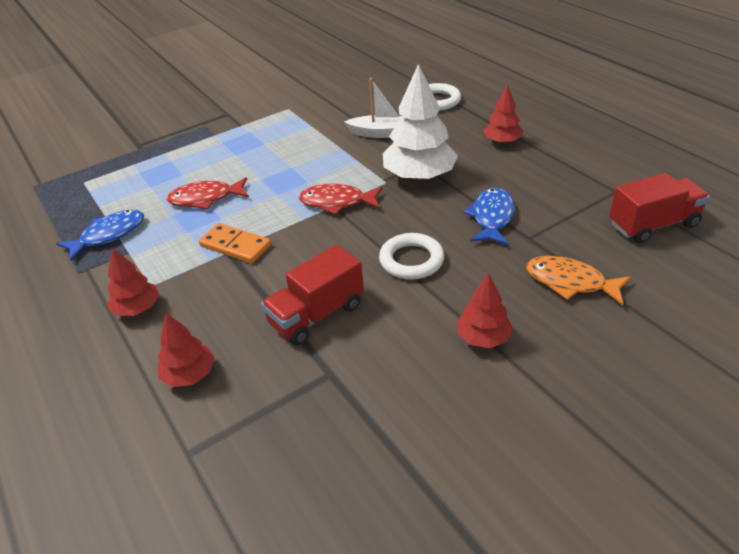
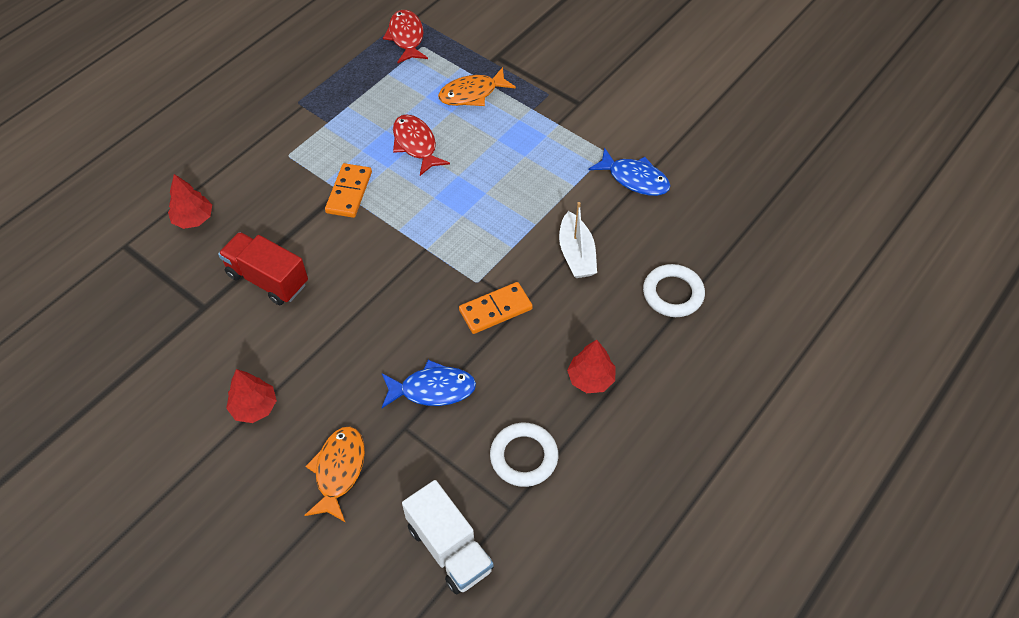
camera: 70 degrees right, 15 degrees up
blue fish [56,210,144,261] -> blue fish moved to [588,147,671,196]
red tree [107,248,159,316] -> none
red fish [299,184,382,214] -> red fish moved to [383,10,428,63]
white ring [379,233,444,280] -> white ring moved to [490,423,558,487]
white tree [383,64,458,181] -> orange domino [459,282,533,334]
red truck [609,173,710,243] -> white truck [402,480,494,595]
none -> orange fish [438,67,516,106]

